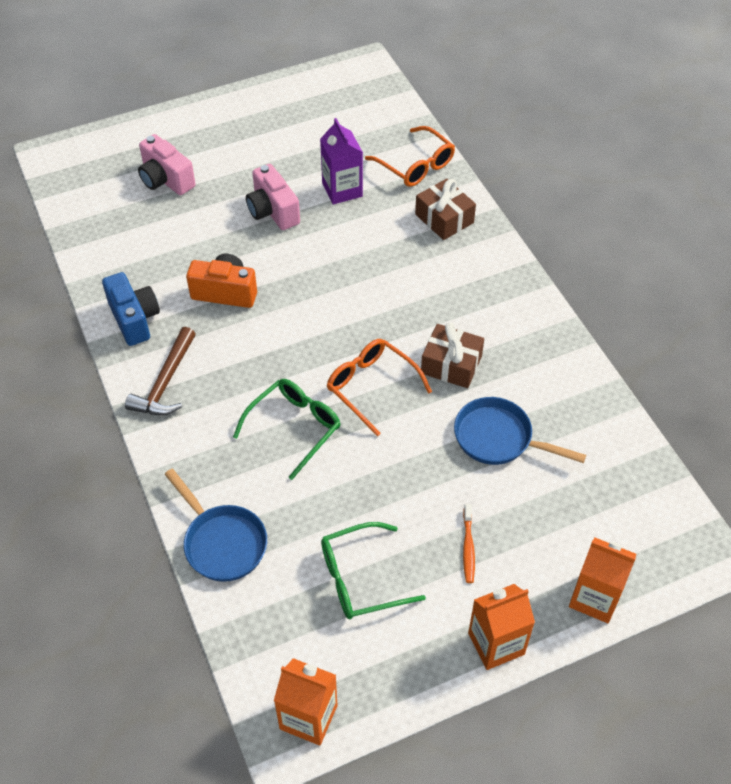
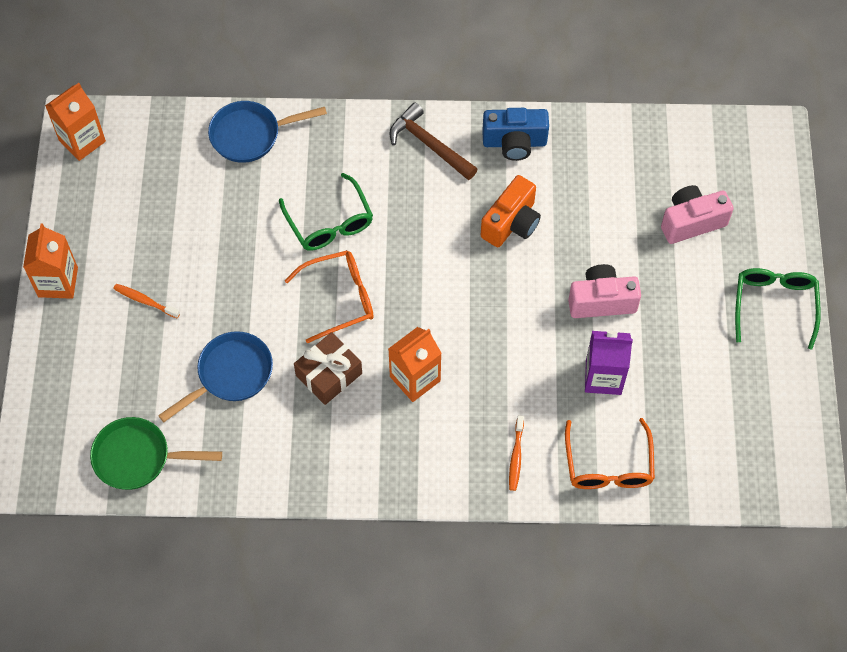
camera: 115 degrees right, 10 degrees up
green glasses [321,522,426,619] -> green glasses moved to [735,268,821,350]
orange glasses [365,126,455,187] -> orange glasses turned 75 degrees counterclockwise [565,418,655,489]
brown gift [415,179,476,240] -> orange toothbrush [509,415,524,491]
orange carton [569,537,636,623] -> orange carton moved to [388,327,442,402]
none -> green pan [90,417,222,490]

